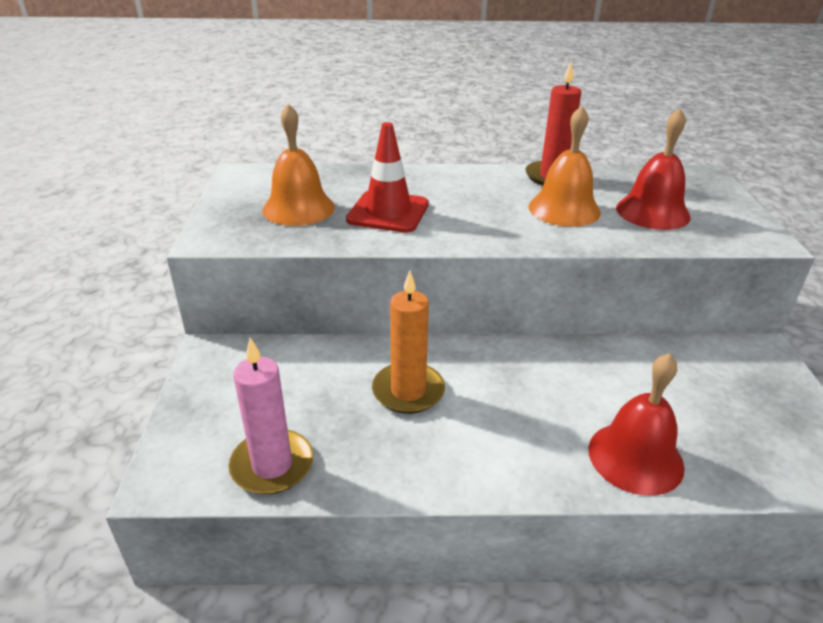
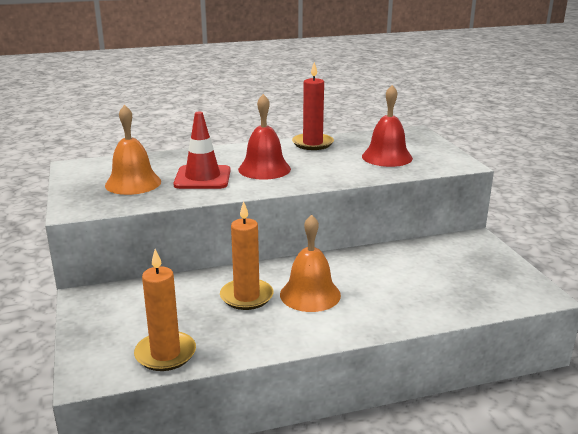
camera: 15 degrees left, 10 degrees down
pink candle [229,338,313,495] -> orange candle [134,249,196,371]
orange bell [528,106,601,227] -> orange bell moved to [280,215,341,312]
red bell [588,353,685,496] -> red bell moved to [238,94,291,180]

